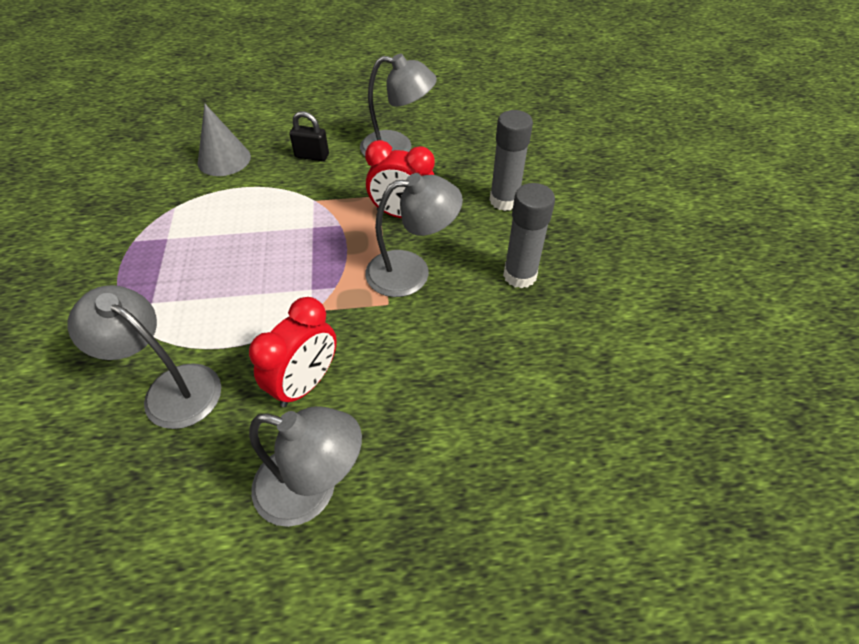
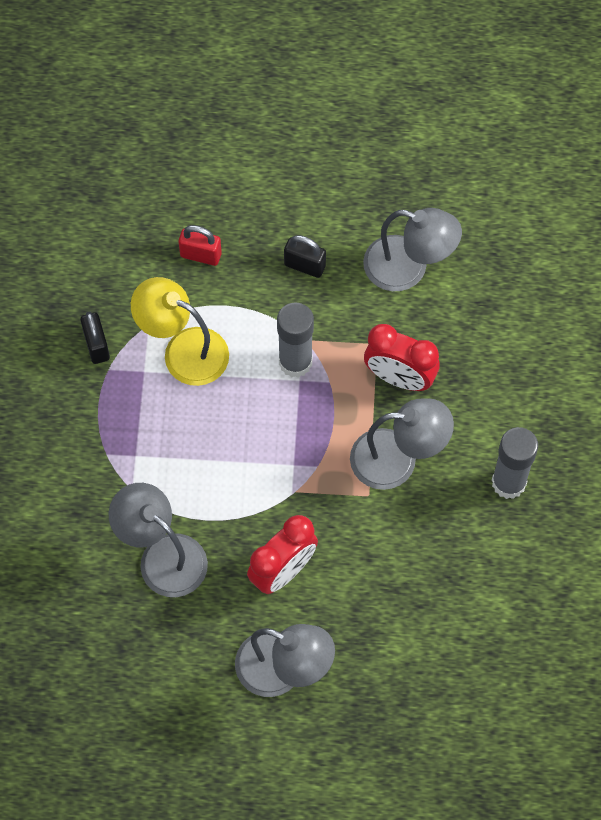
camera: 10 degrees right, 15 degrees up
grey cone [198,104,251,176] -> red padlock [179,225,222,266]
grey glue stick [490,110,533,211] -> grey glue stick moved to [277,302,314,378]
none -> black padlock [80,311,110,364]
none -> yellow lamp [131,277,229,386]

